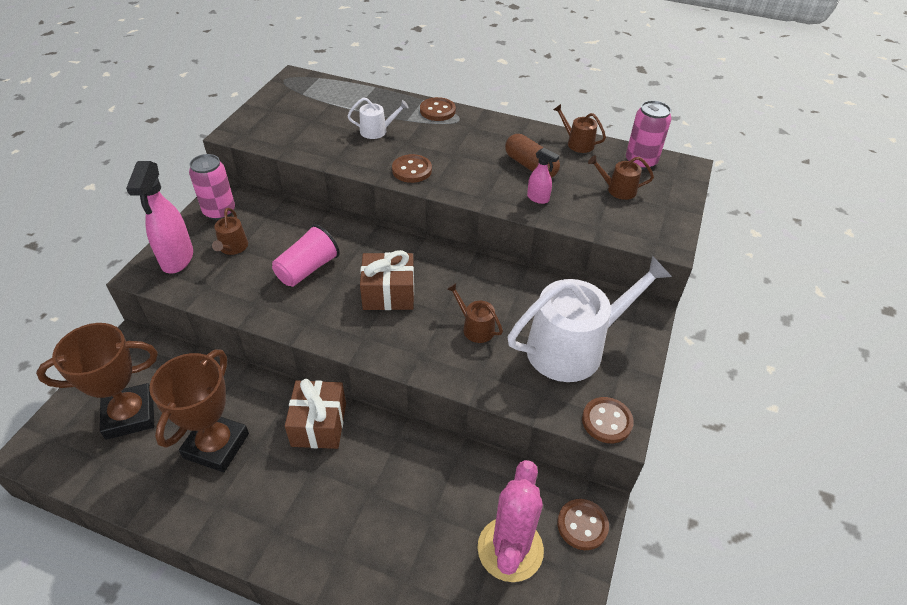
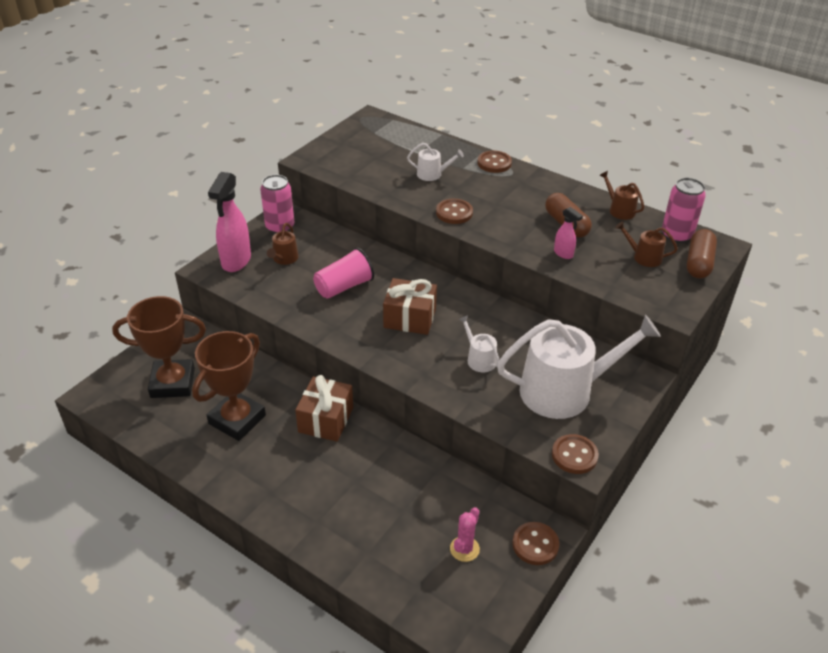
camera: 15 degrees right, 5 degrees down
brown watering can [447,283,503,343] -> white watering can [458,315,499,372]
pink cactus [477,460,544,582] -> pink cactus [450,507,480,562], size x0.50
none -> brown capsule [687,229,717,279]

